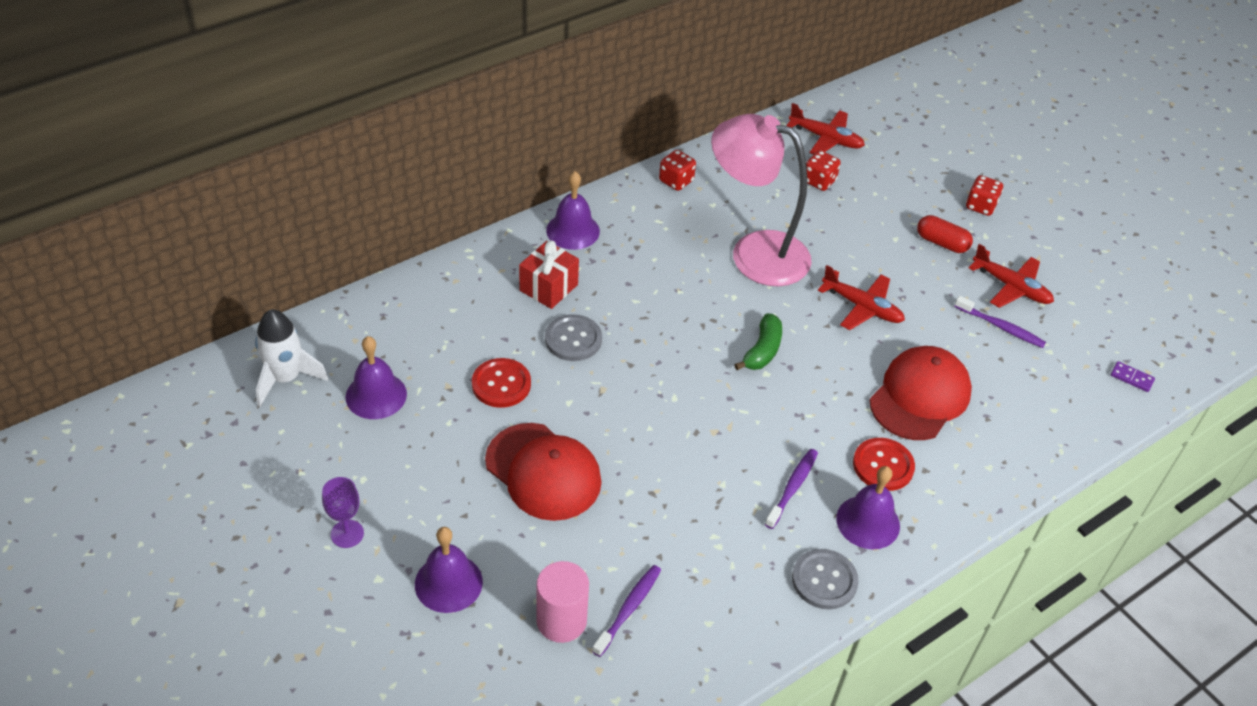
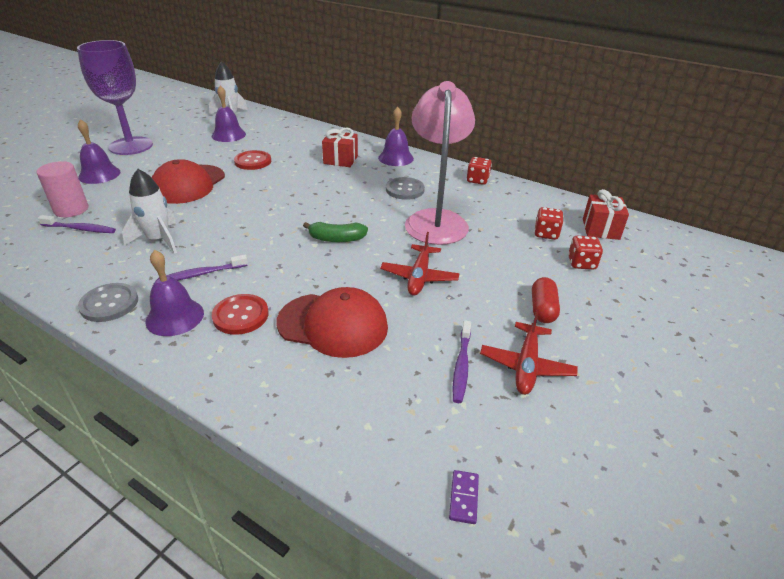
camera: 70 degrees right, 10 degrees down
purple goblet [322,477,364,548] -> purple goblet [77,40,153,155], size x2.35
grey button [545,314,602,361] -> grey button moved to [386,177,425,200]
purple toothbrush [765,449,818,529] -> purple toothbrush turned 150 degrees clockwise [166,255,248,281]
red plane [786,103,865,155] -> red gift [583,189,629,240]
red dice [966,175,1003,216] -> red dice moved to [568,236,603,270]
none -> white rocket [122,169,177,254]

